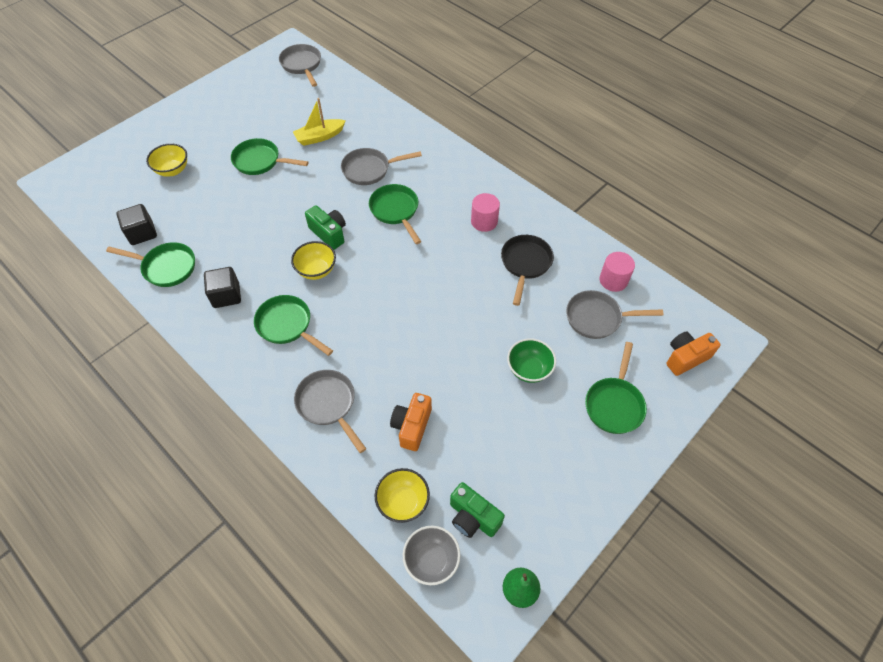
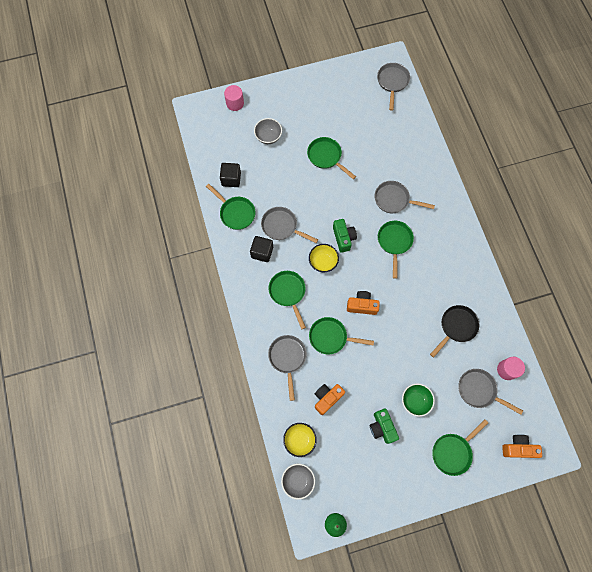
camera: 30 degrees right, 15 degrees up
yellow bowl [146,143,187,177] -> grey bowl [254,118,282,144]
yellow boat [293,98,346,146] -> none
green camera [450,482,505,538] -> green camera moved to [369,408,399,444]
pink cylinder [471,193,500,232] -> pink cylinder moved to [224,85,244,111]
none -> grey pan [261,207,318,243]
none -> green pan [309,317,374,354]
none -> orange camera [347,291,380,315]

